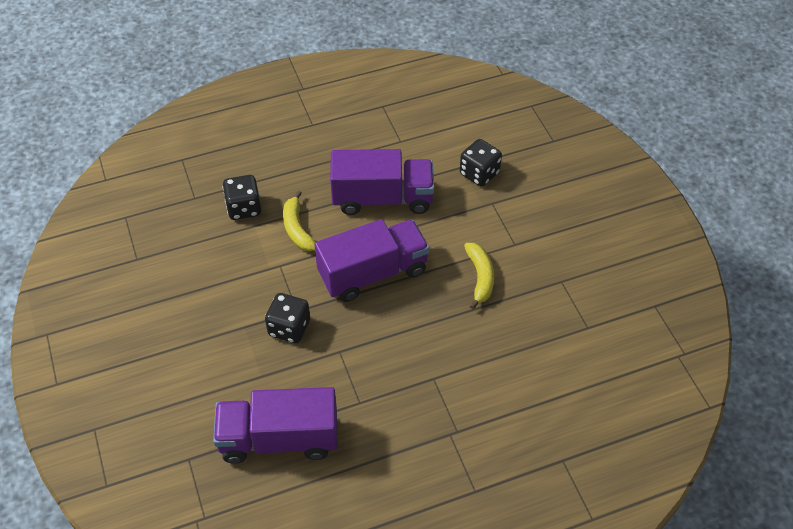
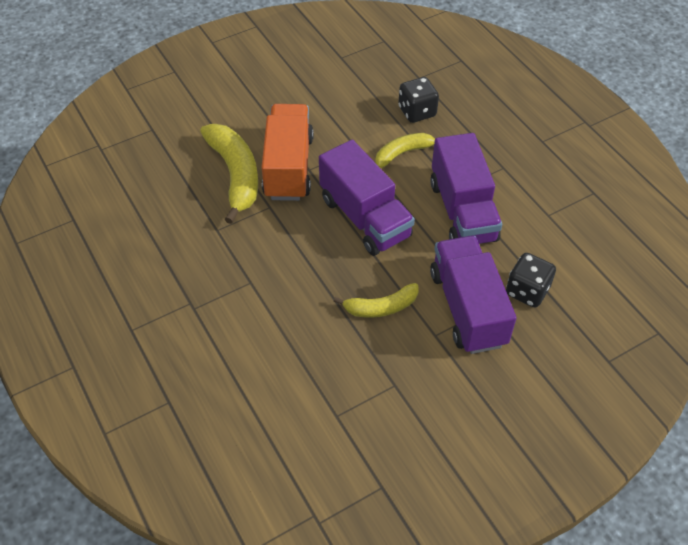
camera: 80 degrees right, 0 degrees up
purple truck [213,387,337,464] -> purple truck moved to [430,236,516,354]
black dice [265,293,310,343] -> orange truck [261,104,314,201]
none -> yellow banana [200,124,258,224]

